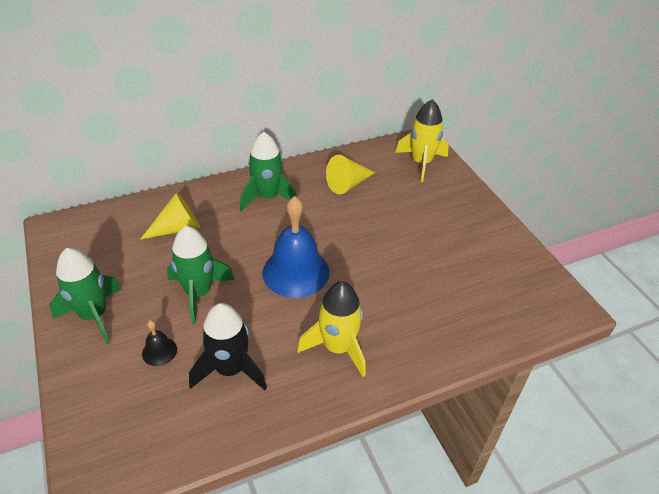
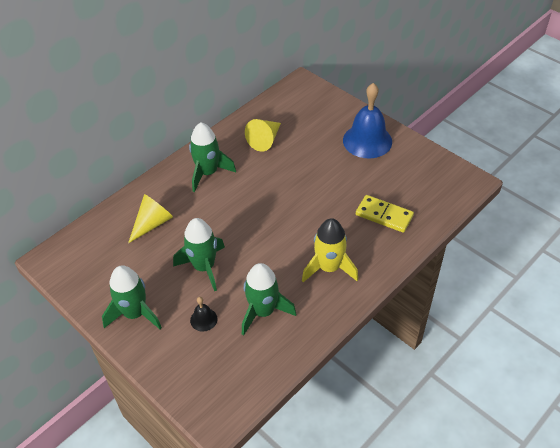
camera: 20 degrees left, 5 degrees up
black rocket [189,303,267,390] -> green rocket [242,263,296,335]
blue bell [262,196,330,298] -> blue bell moved to [343,83,392,159]
yellow rocket [395,99,449,182] -> none
none -> yellow domino [356,195,414,233]

